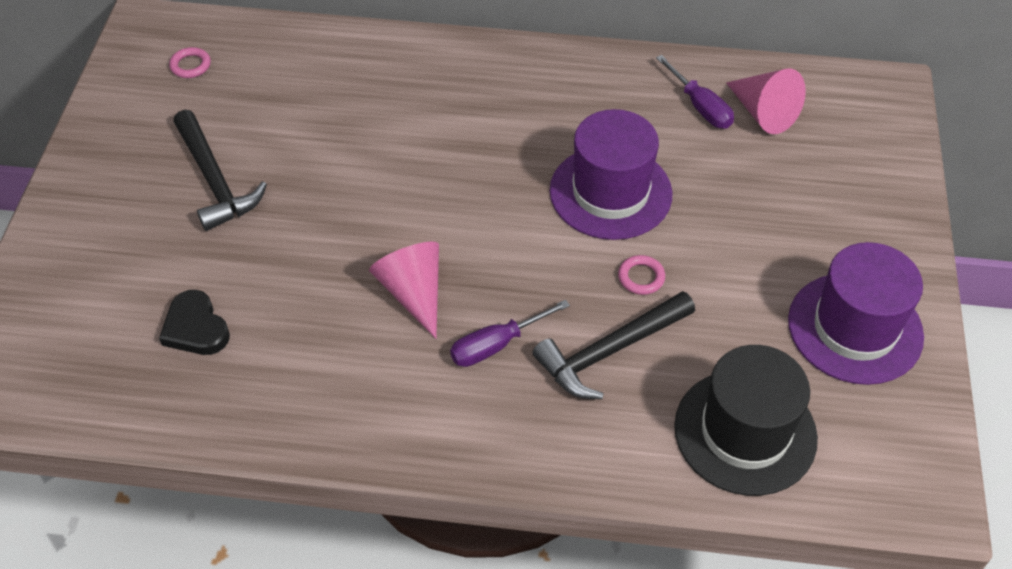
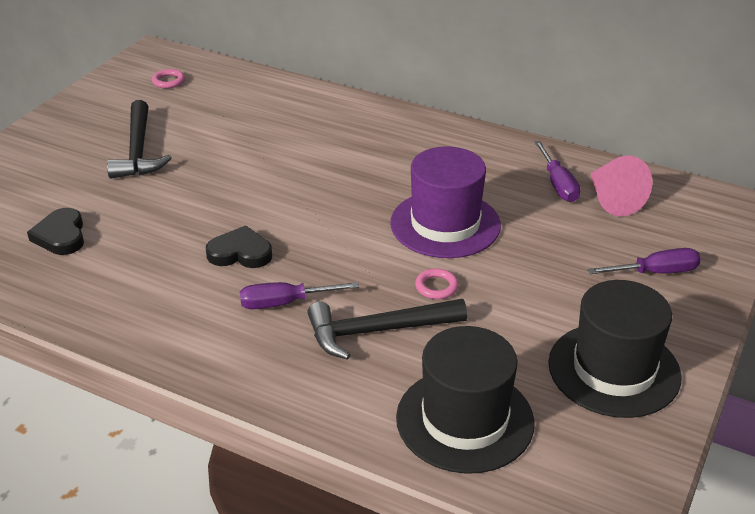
camera: 20 degrees right, 15 degrees down
pink cone [369,242,439,339] -> black heart [206,226,272,268]
purple hat [788,242,924,385] -> black hat [548,280,681,418]
none -> purple screwdriver [588,248,701,274]

